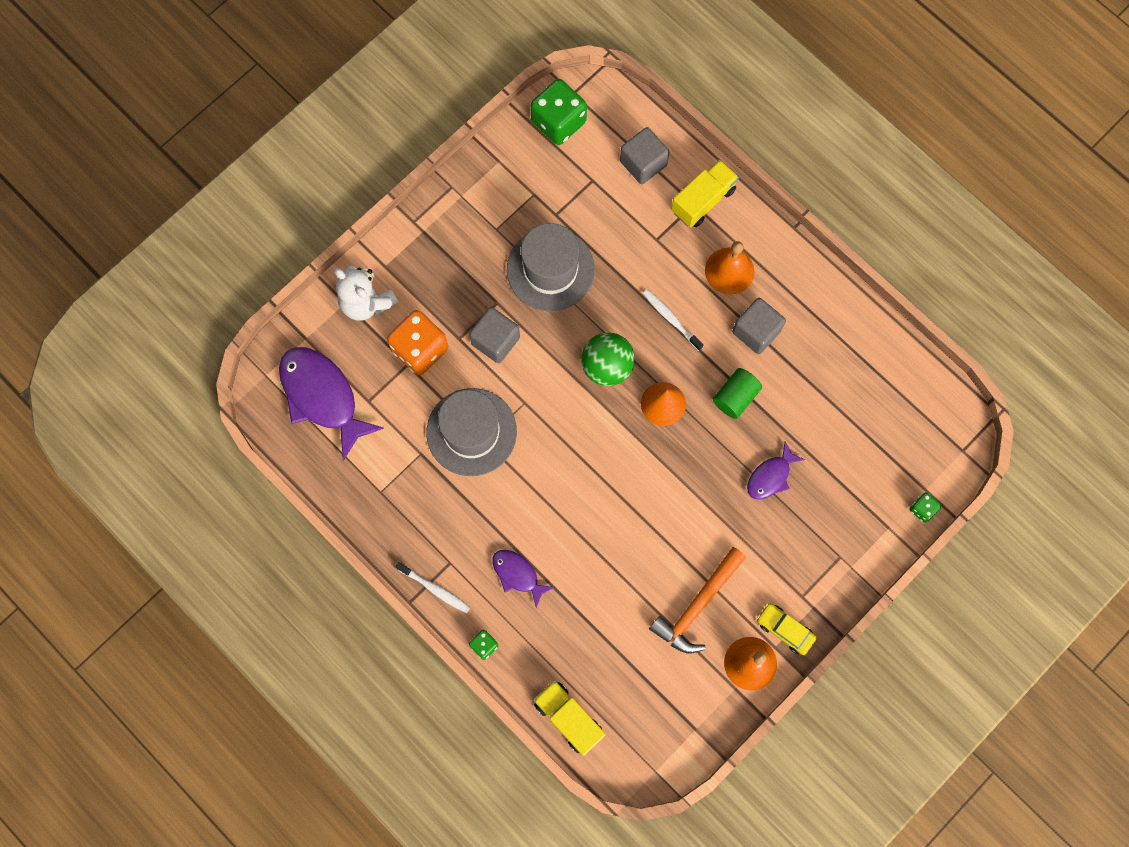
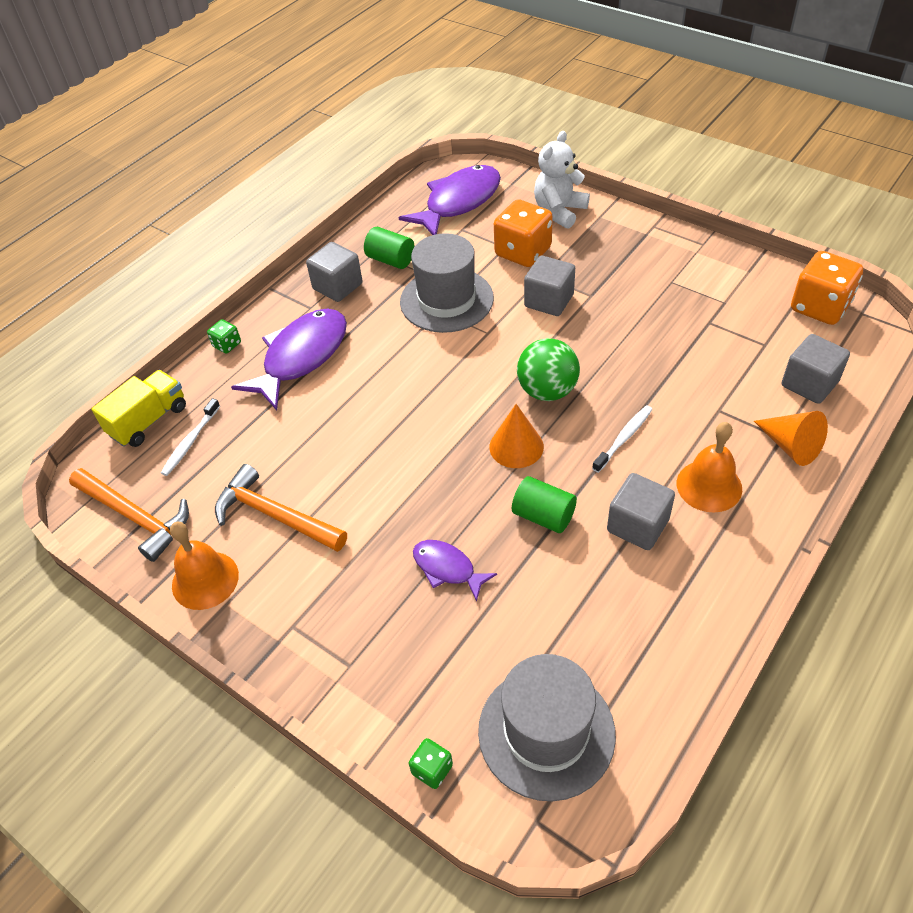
camera: 85 degrees right, 25 degrees down
white toothbrush [395,562,471,613] -> white toothbrush moved to [161,398,220,476]
purple fish [492,550,555,608] -> purple fish [231,309,347,411], size x1.89
grey hat [507,223,595,311] -> grey hat moved to [478,654,616,801]
green dice [530,79,587,145] -> orange dice [791,251,863,325]
yellow truck [671,160,739,228] -> orange cone [754,411,828,466]
yellow car [757,603,817,655] -> none
none -> orange hammer [69,468,189,562]
none -> grey cube [306,242,363,302]
none -> green cylinder [364,227,415,269]

